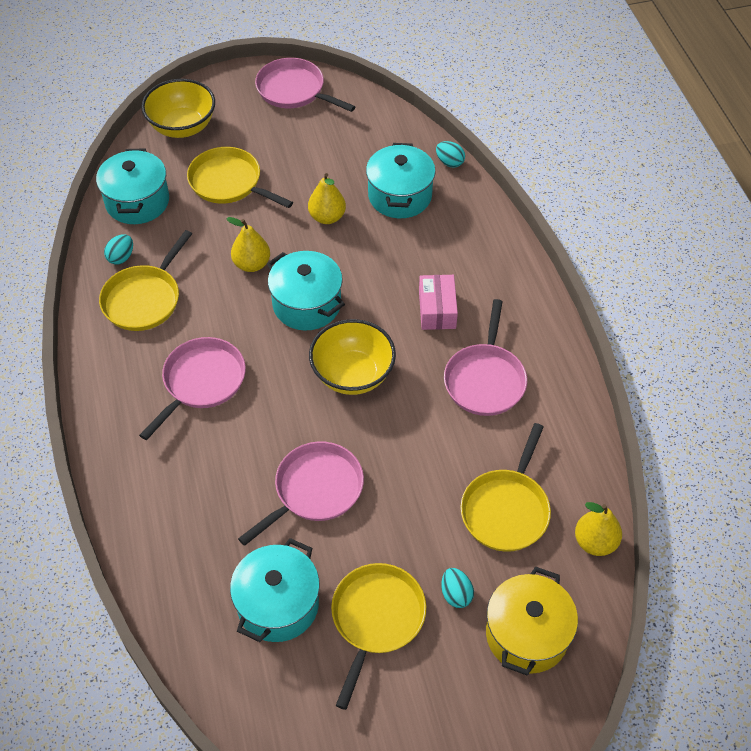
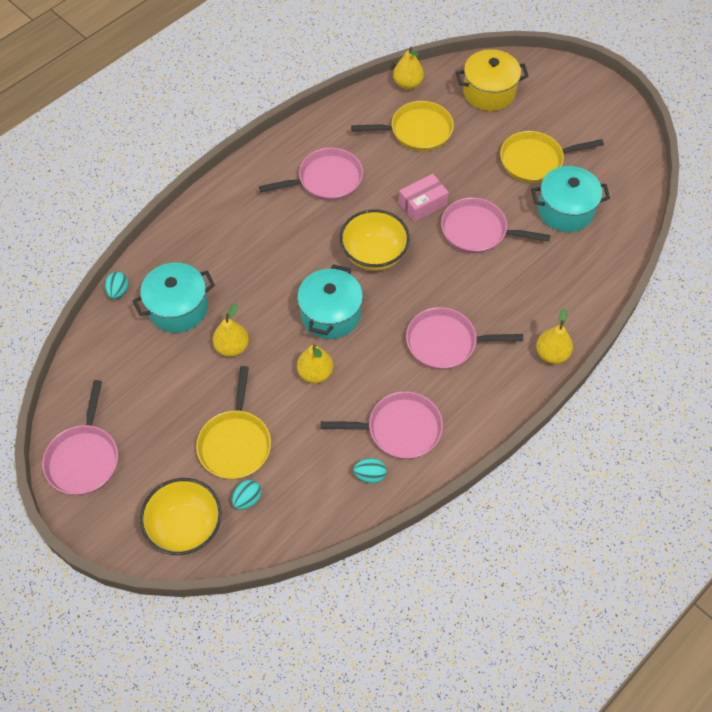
camera: 120 degrees left, 5 degrees up
turquoise pot [96,148,169,224] -> none
yellow pan [99,230,192,331] -> pink pan [321,391,443,459]
pink box [419,275,458,330] -> pink box moved to [399,174,449,222]
turquoise egg [441,568,474,608] -> turquoise egg moved to [232,480,261,510]
none -> yellow pear [536,308,573,364]

